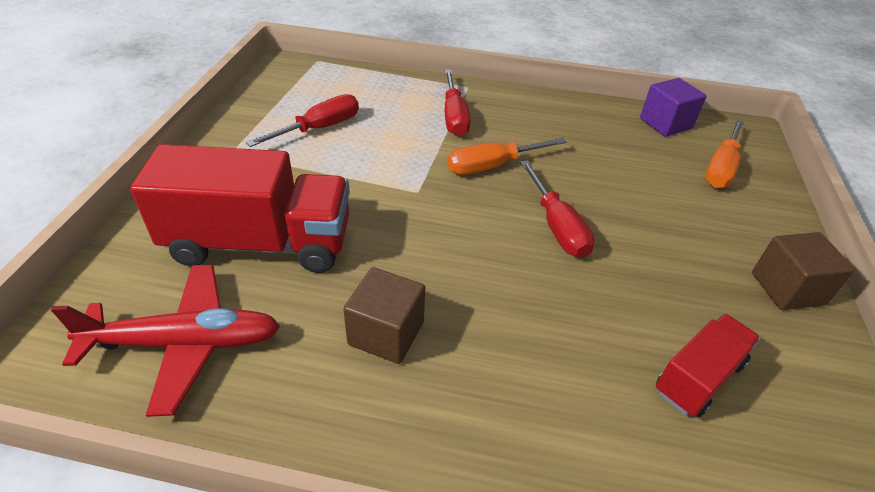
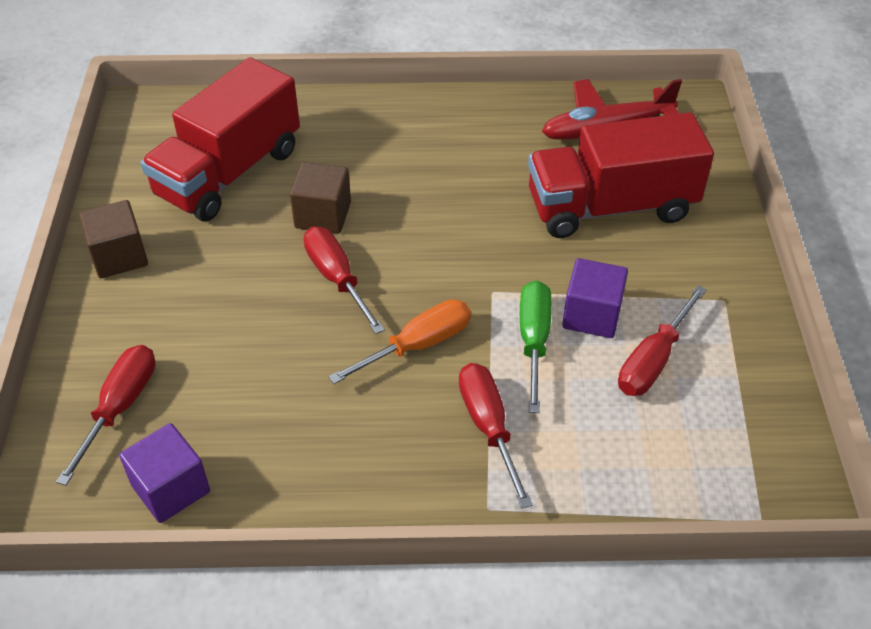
camera: 170 degrees right, 5 degrees up
brown cube [343,267,425,364] -> brown cube moved to [290,162,351,233]
red truck [656,313,760,417] -> red truck [141,57,300,221], size x1.88
orange screwdriver [705,120,744,188] -> red screwdriver [56,345,155,486]
none -> green screwdriver [520,280,552,413]
none -> purple cube [562,258,628,338]

